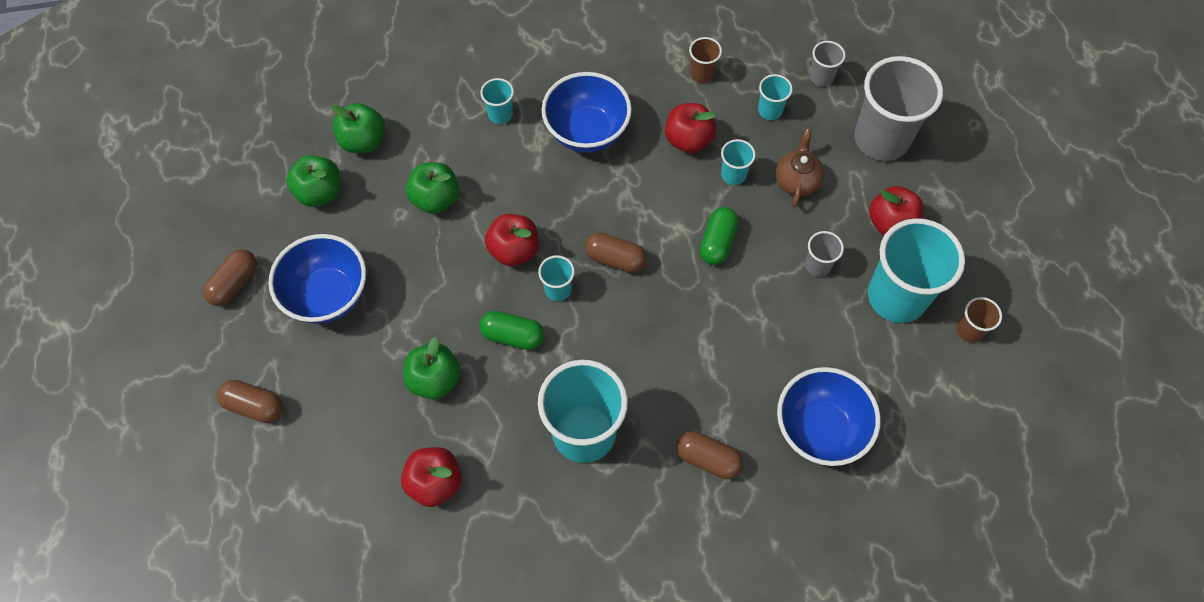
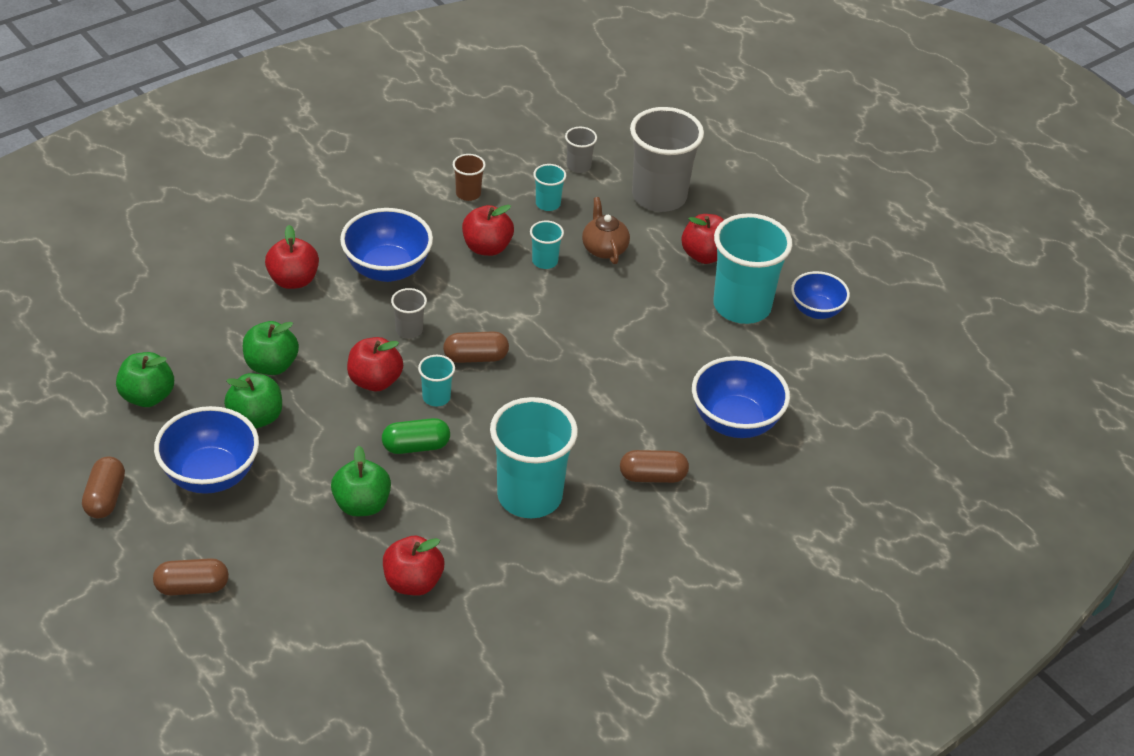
camera: 30 degrees left, 20 degrees down
green apple [331,103,385,153] -> green apple moved to [224,373,282,429]
turquoise cup [480,78,514,124] -> red apple [265,225,319,289]
green capsule [700,207,739,265] -> none
grey cup [805,231,844,277] -> grey cup moved to [391,288,427,339]
brown cup [956,297,1002,343] -> blue bowl [791,271,850,319]

